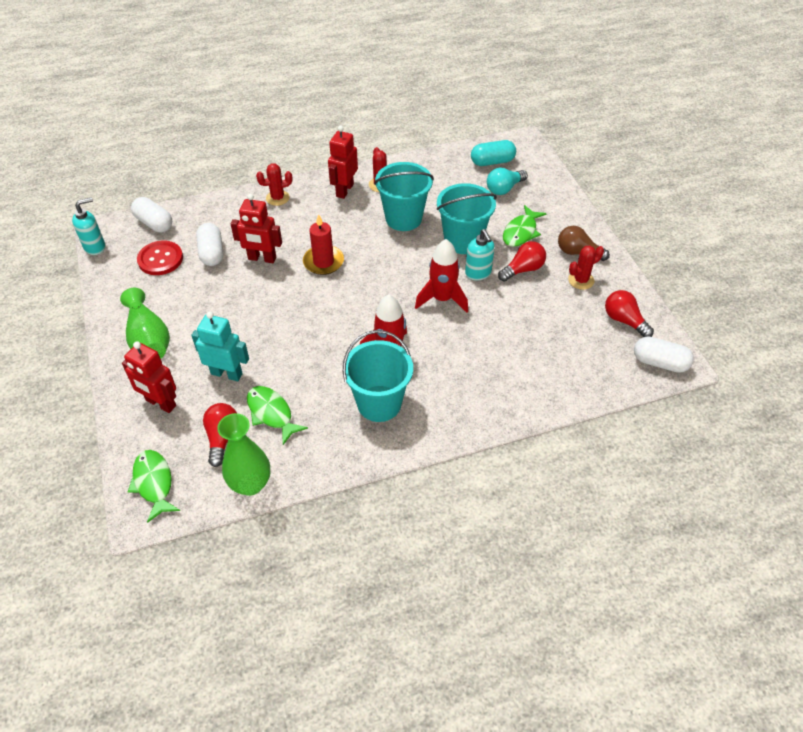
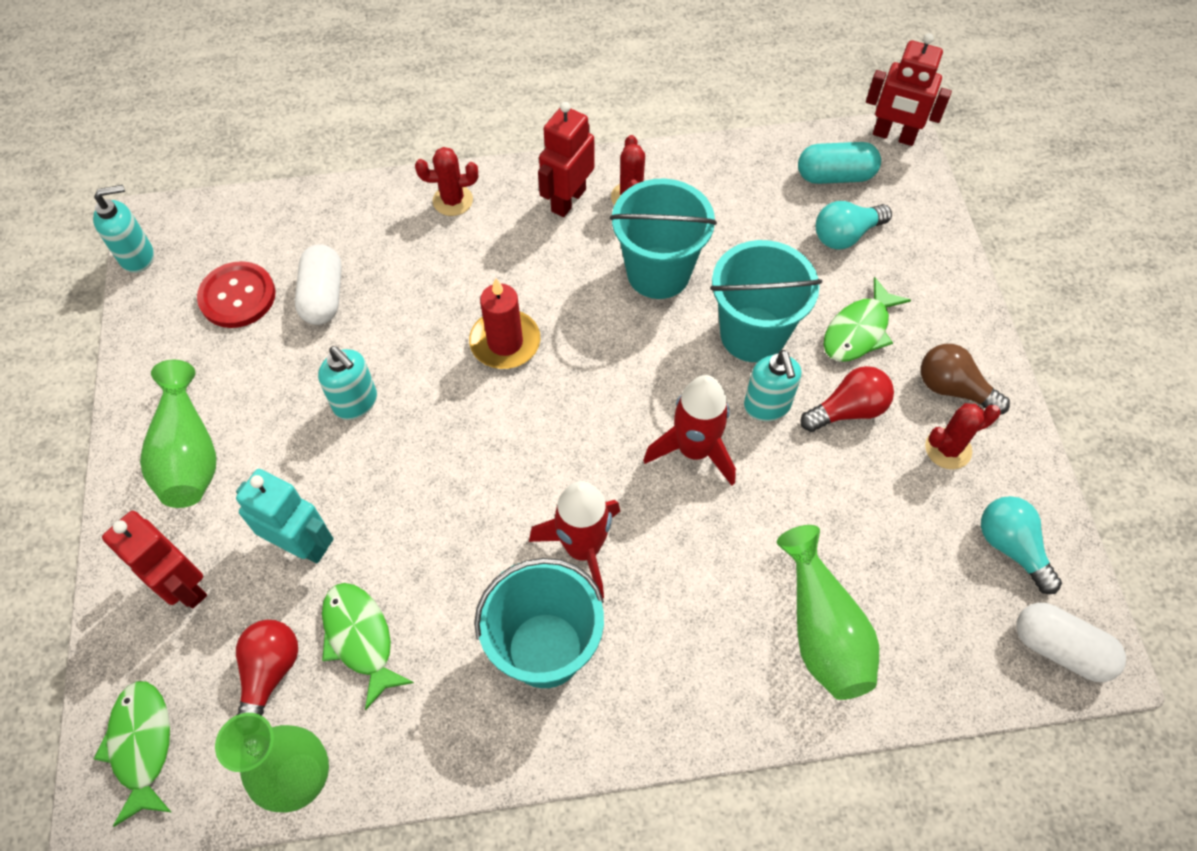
camera: 10 degrees right, 10 degrees up
white capsule [131,197,172,232] -> none
red robot [231,194,282,263] -> red robot moved to [866,33,952,146]
red light bulb [605,290,654,337] -> turquoise light bulb [981,496,1062,594]
none -> turquoise soap dispenser [318,346,377,420]
none -> green vase [777,525,879,700]

